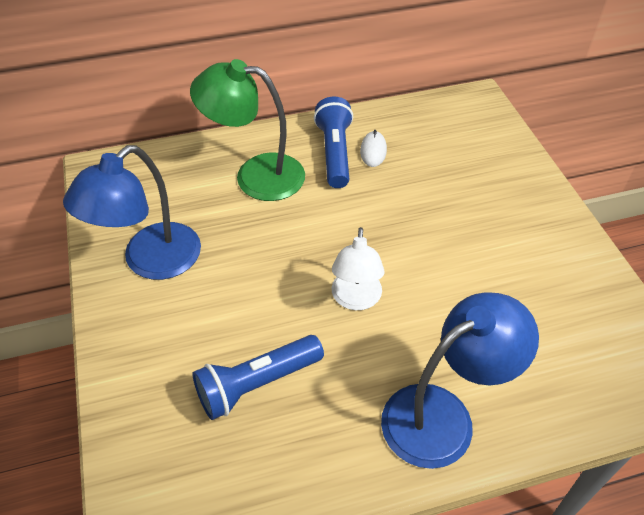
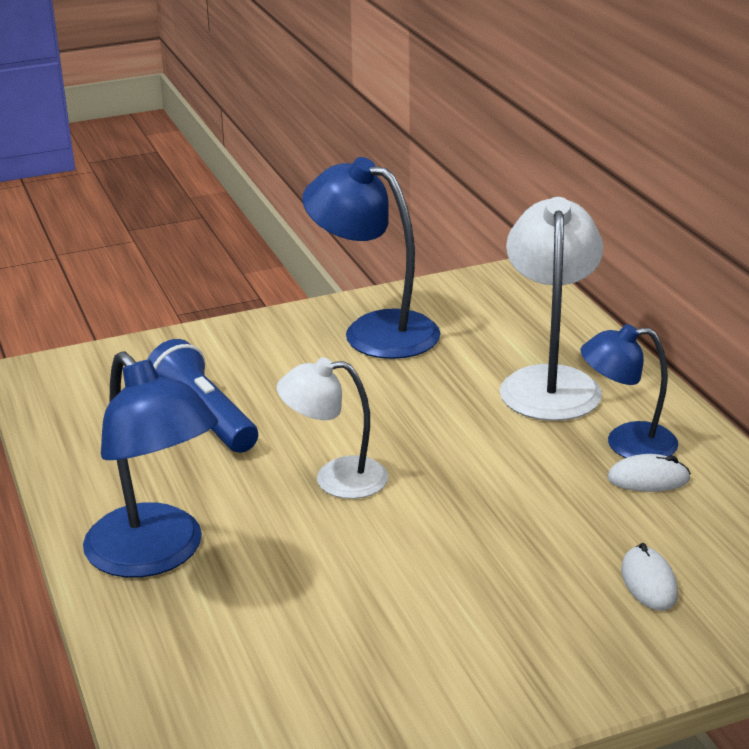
camera: 85 degrees right, 20 degrees down
green lamp [190,59,305,201] -> white lamp [500,197,603,421]
blue flashlight [314,96,353,188] -> blue lamp [580,324,678,458]
none -> white mouse [621,543,678,611]

